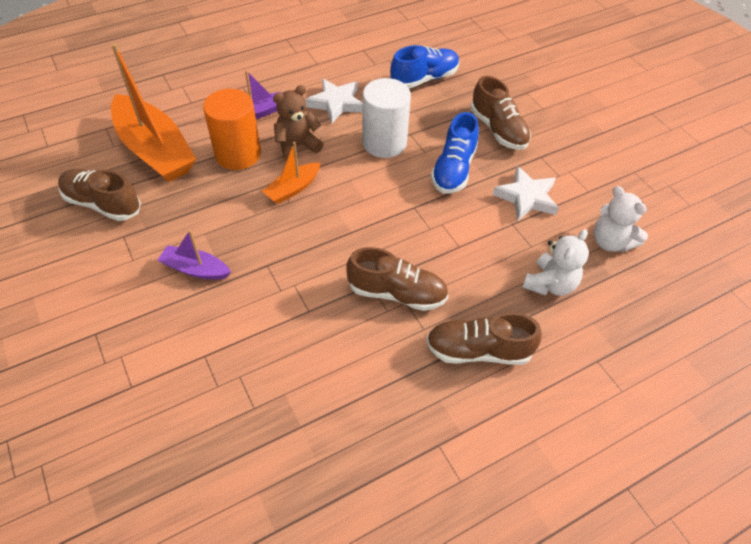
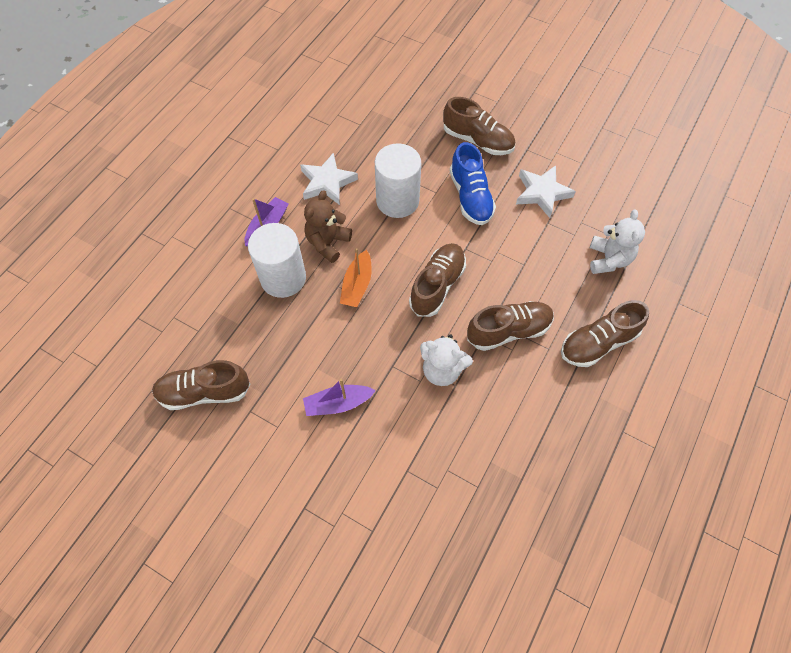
camera: 30 degrees left, 10 degrees up
orange boat [111,43,196,182] -> none
orange cylinder [203,89,261,170] -> white cylinder [248,223,306,298]
blue shoe [390,45,459,88] -> none
white teddy bear [593,186,648,252] -> white teddy bear moved to [420,334,473,386]
none -> brown shoe [409,243,466,317]

